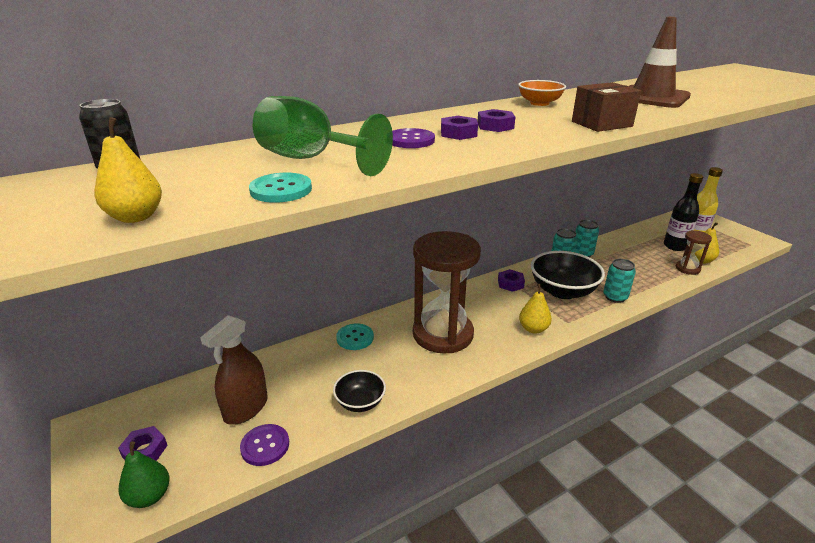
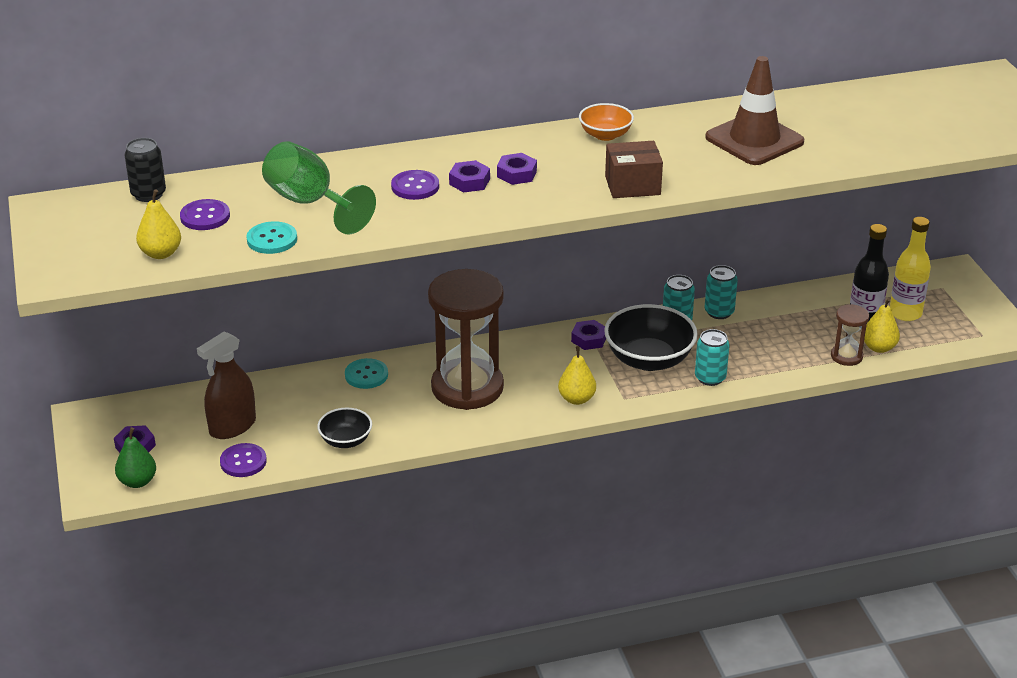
camera: 15 degrees right, 5 degrees up
none -> purple button [180,199,230,230]

